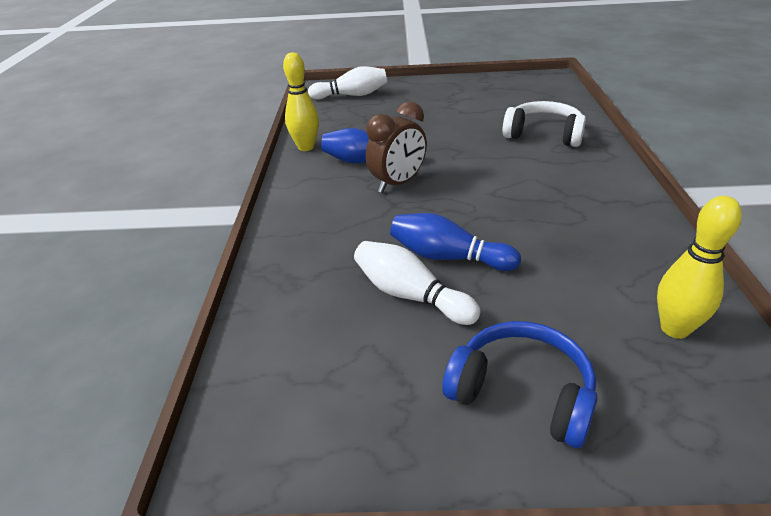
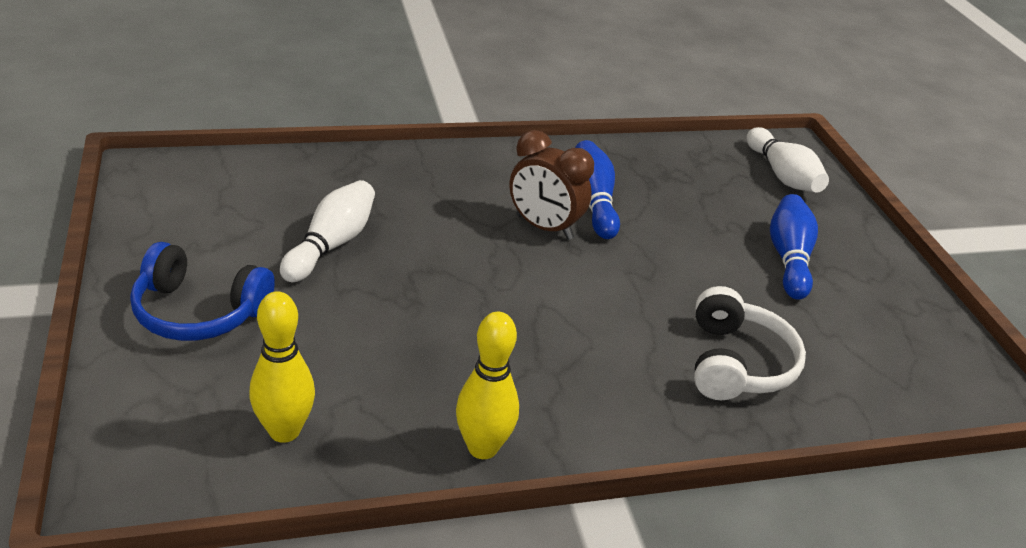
camera: 70 degrees right, 0 degrees up
yellow bowling pin [283,52,319,151] -> yellow bowling pin moved to [456,312,519,459]
blue bowling pin [390,213,521,271] -> blue bowling pin moved to [770,194,818,300]
blue headphones [442,321,598,448] -> blue headphones turned 90 degrees clockwise [130,242,275,341]

